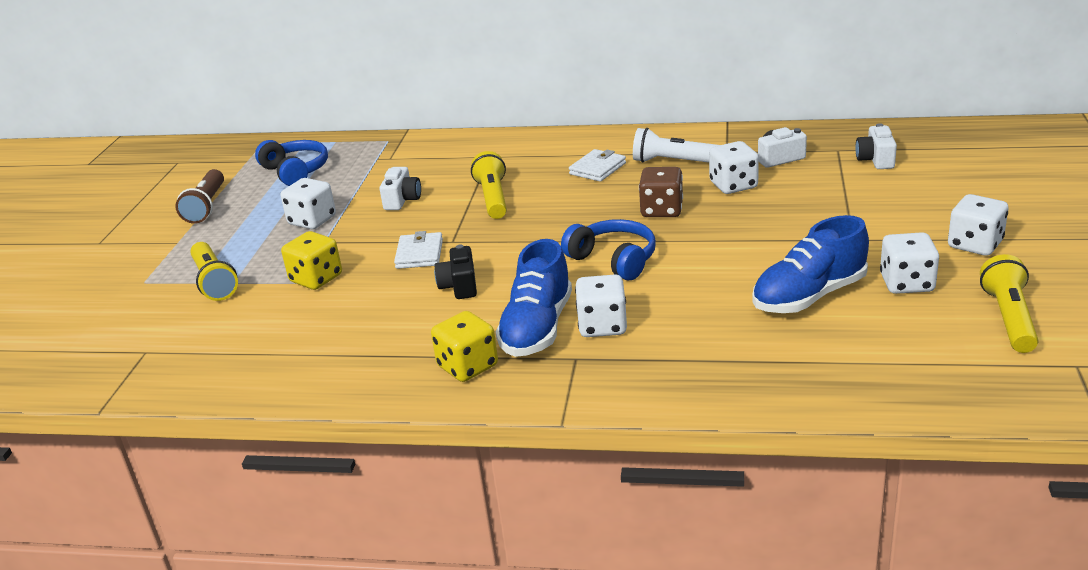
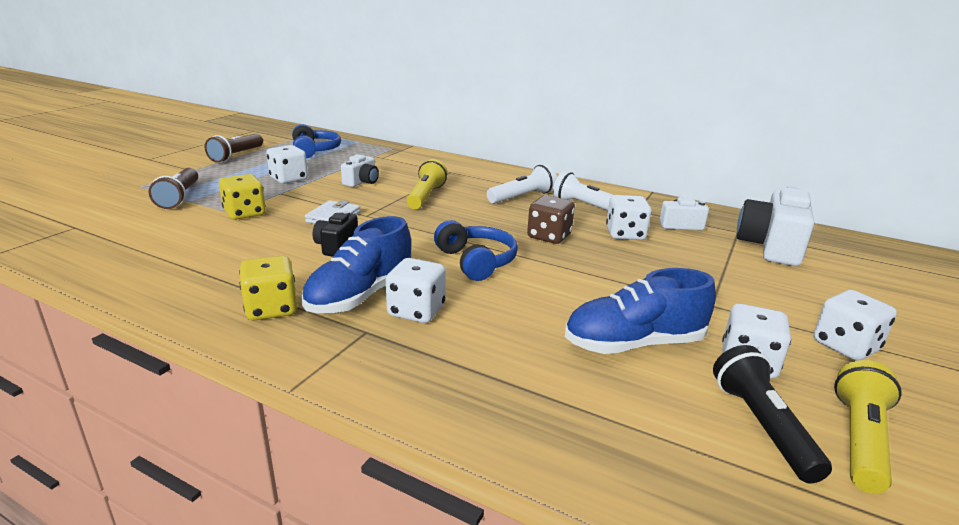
camera: 15 degrees right, 5 degrees down
yellow flashlight [190,242,238,301] -> brown flashlight [148,168,198,209]
white wallet [569,149,626,182] -> white flashlight [487,164,557,204]
white camera [856,123,897,169] -> white camera [737,186,814,266], size x1.85
none -> black flashlight [713,345,832,484]

